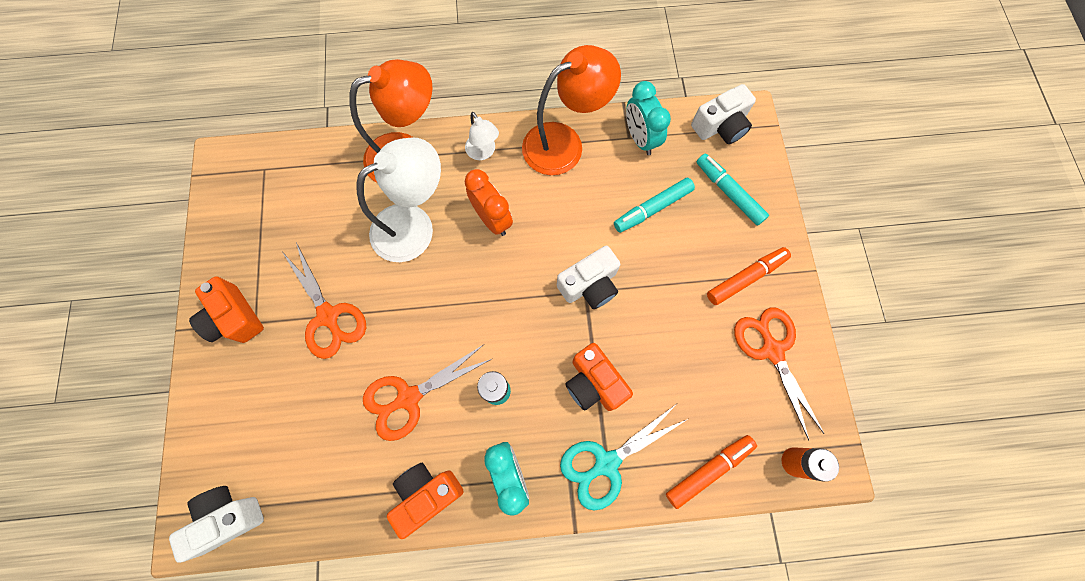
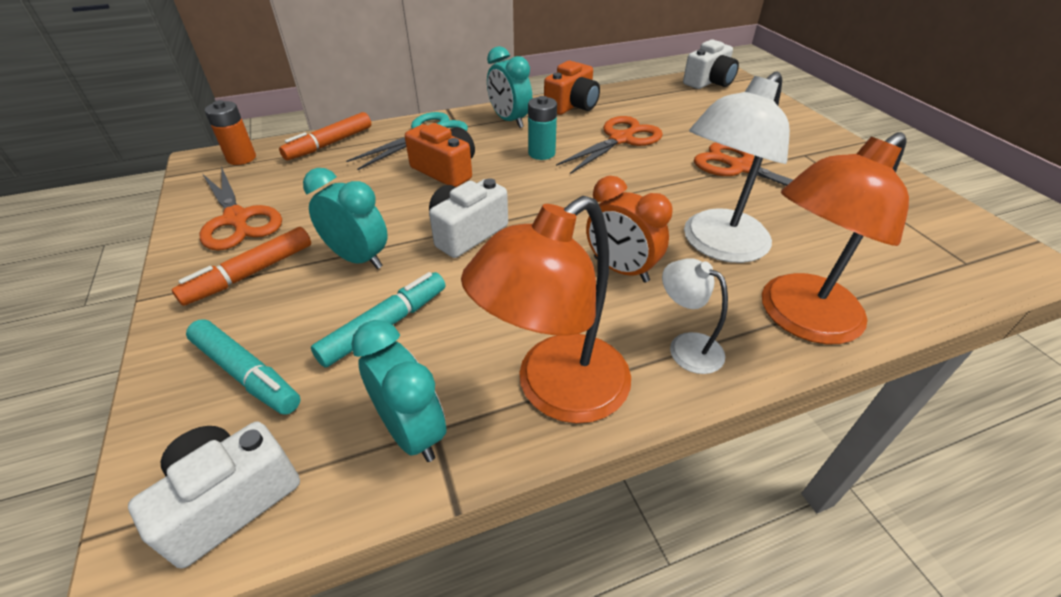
camera: 165 degrees right, 30 degrees down
orange camera [189,276,264,343] -> none
none -> turquoise clock [303,168,388,269]

